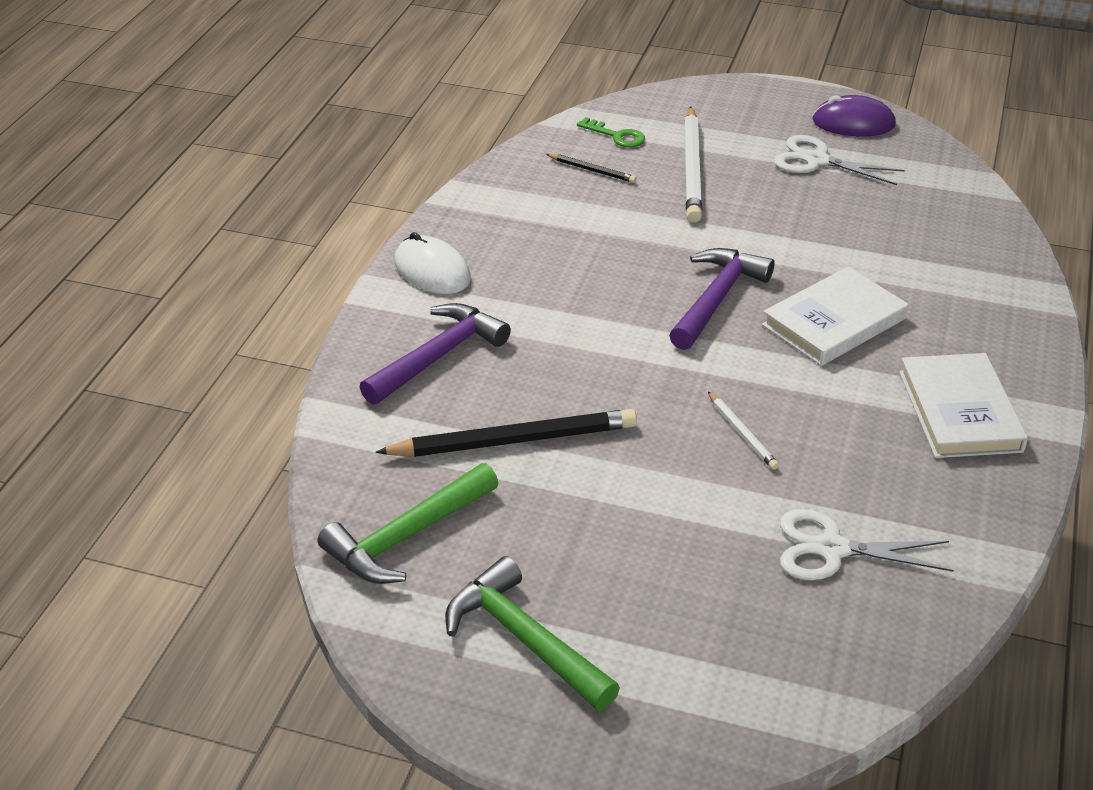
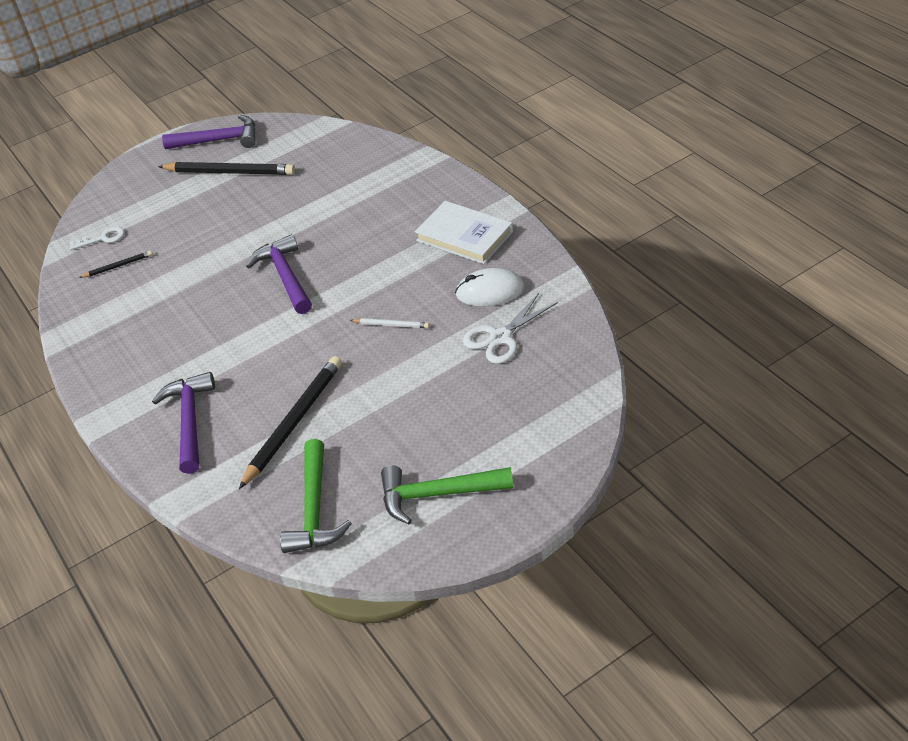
camera: 45 degrees left, 5 degrees up
white mouse [395,232,471,294] -> white mouse moved to [455,268,525,307]
green key [577,117,645,147] -> white key [69,226,124,250]
white pencil [684,106,702,223] -> none
white book [762,267,909,366] -> none
white scissors [774,135,905,185] -> black pencil [158,162,295,175]
purple mouse [812,95,896,137] -> purple hammer [162,115,256,149]

